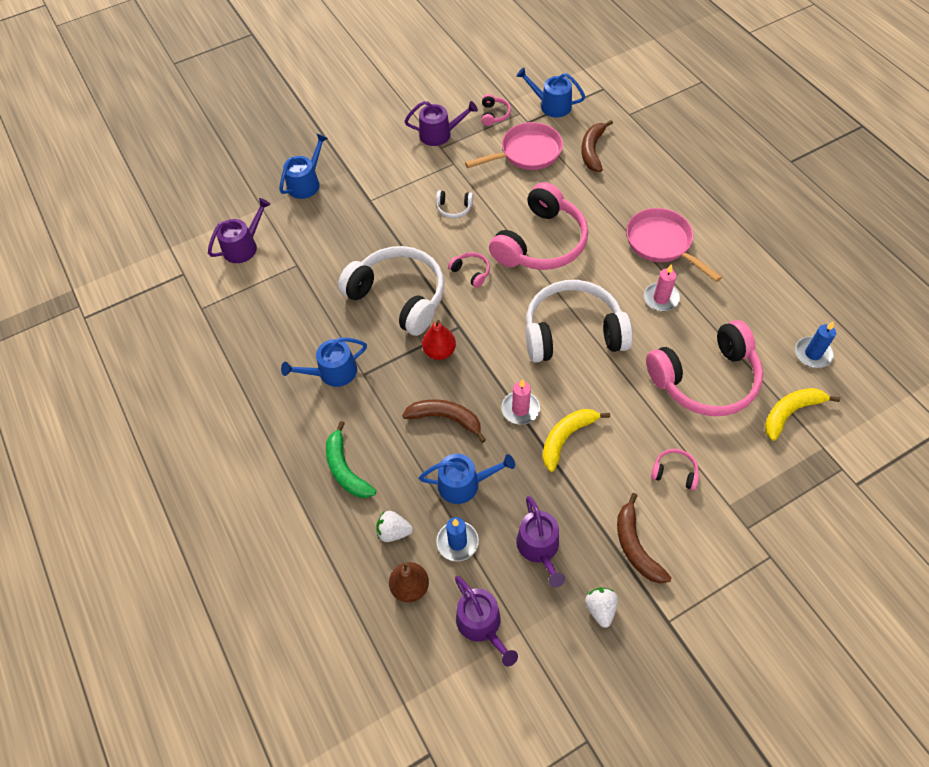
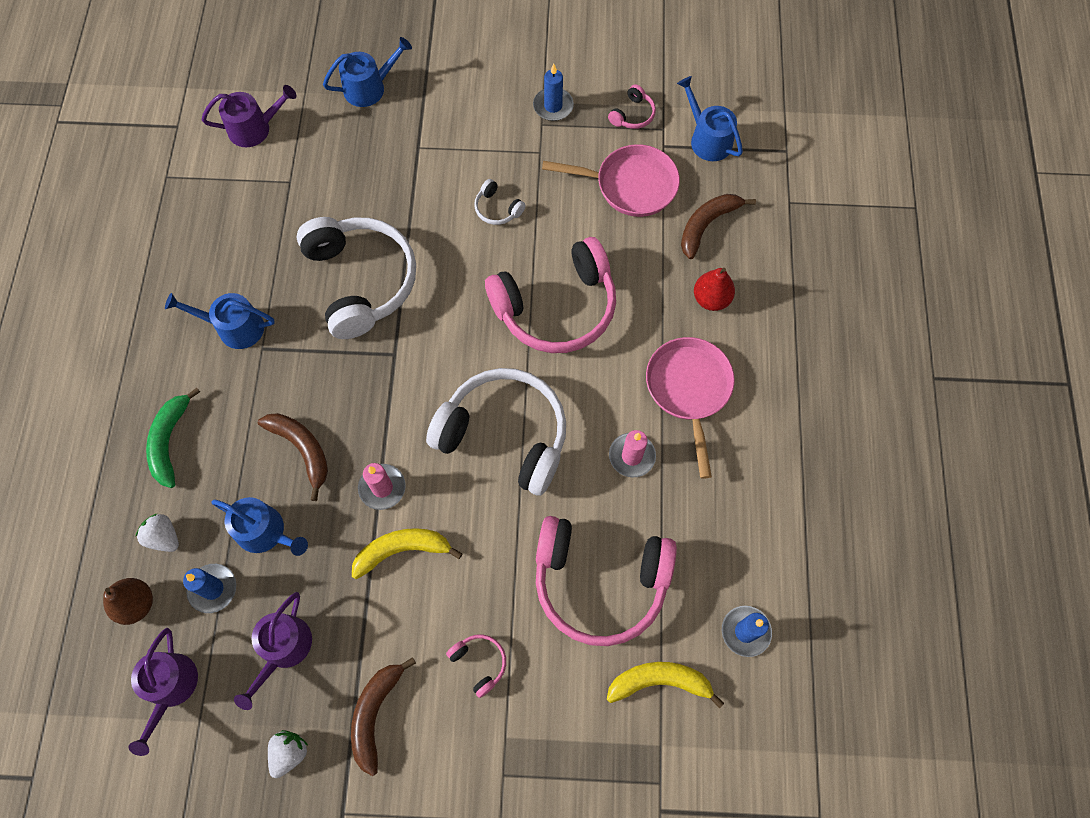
camera: 30 degrees right, 10 degrees up
purple watering can [405,101,478,146] -> blue candle [533,64,574,121]
red pear [422,320,456,360] -> red pear moved to [694,268,735,311]
pink headphones [448,252,490,288] -> none

